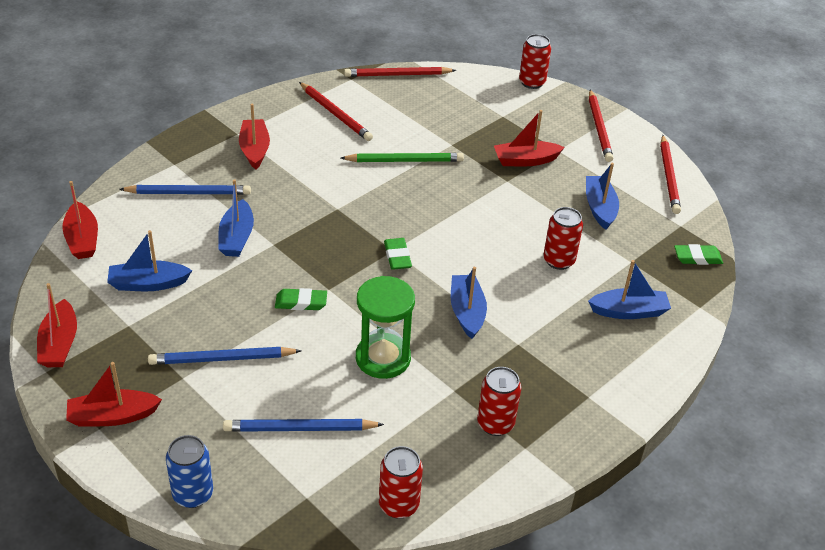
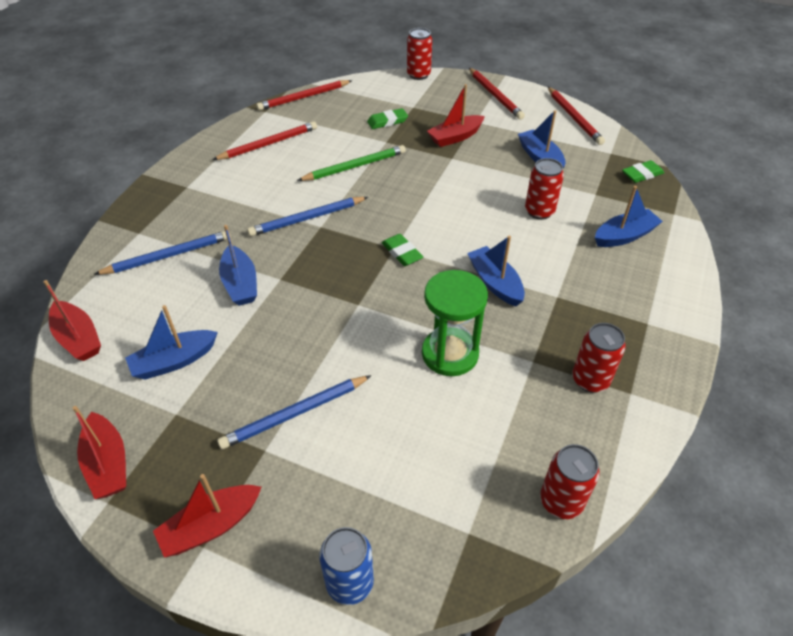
camera: 20 degrees left, 5 degrees up
blue pencil [223,419,384,432] -> blue pencil moved to [247,197,368,236]
red boat [239,104,270,169] -> none
green eraser [275,288,327,310] -> green eraser moved to [367,108,408,129]
red pencil [299,82,373,141] -> red pencil turned 60 degrees counterclockwise [212,121,317,160]

